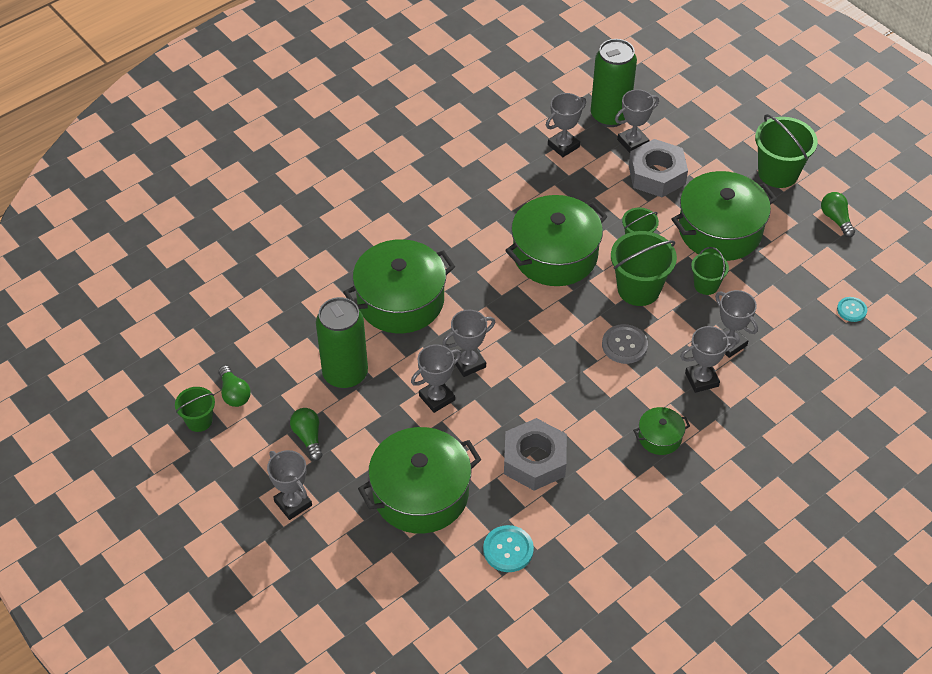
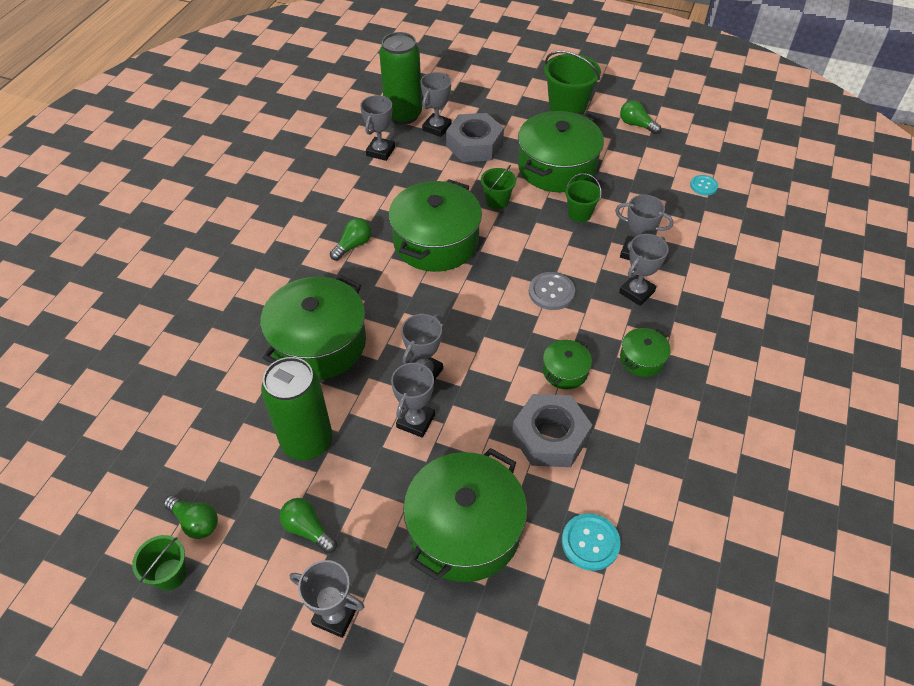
camera: 30 degrees left, 0 degrees up
green bucket [611,231,677,306] -> none
none -> green light bulb [330,218,372,261]
none -> green pot [543,339,592,389]

